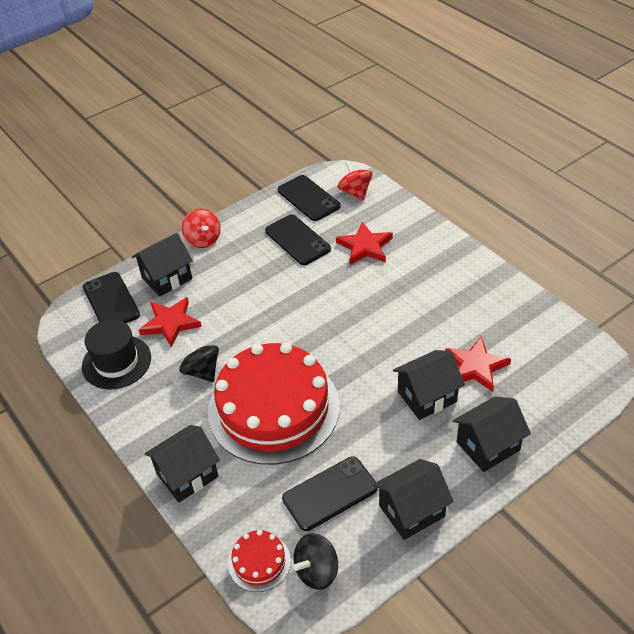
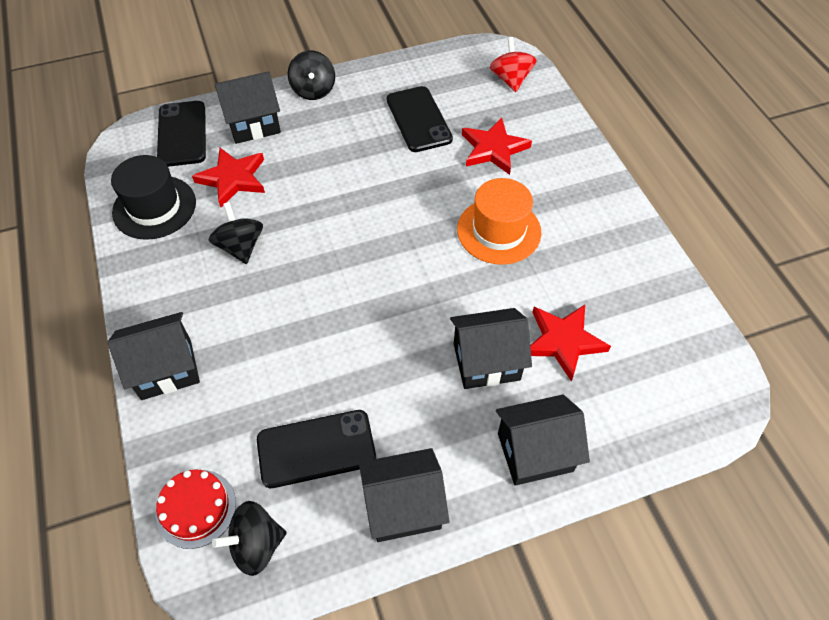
camera: 15 degrees right, 10 degrees up
red spinning top [182,209,221,248] -> black spinning top [288,50,335,100]
red cake [208,343,340,465] -> none
black phone [278,175,341,221] -> none
none -> orange hat [457,178,541,265]

